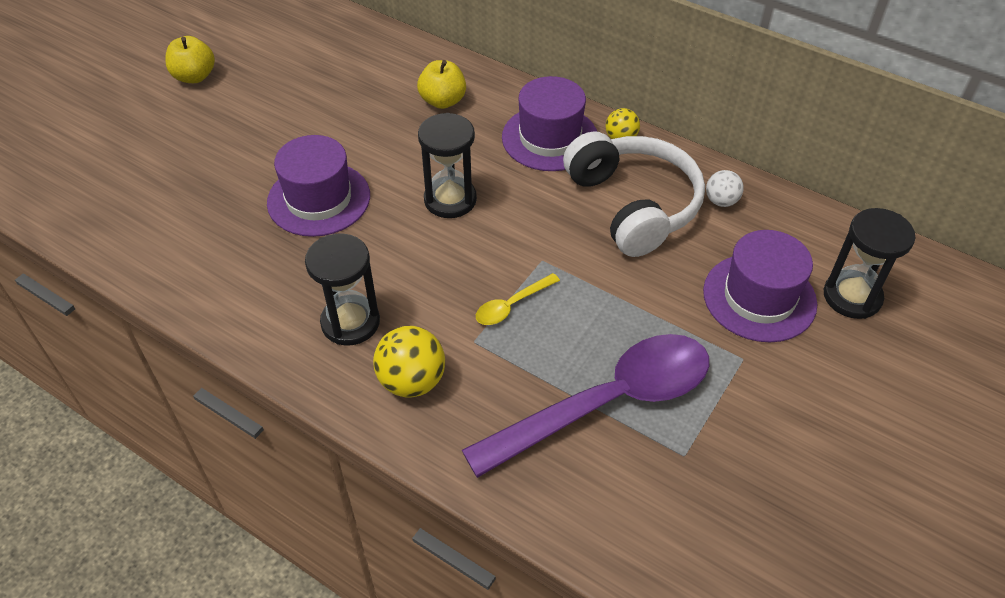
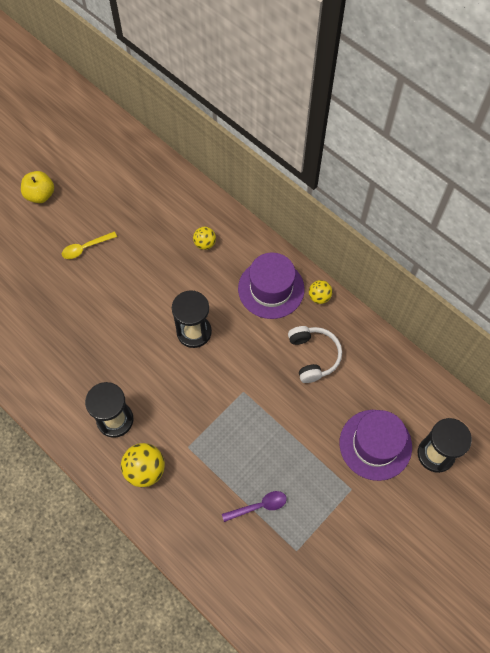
camera: 10 degrees right, 15 degrees up
purple hat [267,135,370,237] -> none
yellow apple [417,60,466,109] -> yellow ball [193,227,216,250]
purple spoon [462,334,709,478] -> purple spoon [222,491,287,522], size x0.40
yellow spoon [476,273,560,325] -> yellow spoon moved to [62,231,117,259]
white headphones [563,131,705,257] -> white headphones [288,326,342,383], size x0.61
white ball [706,170,744,207] -> none

